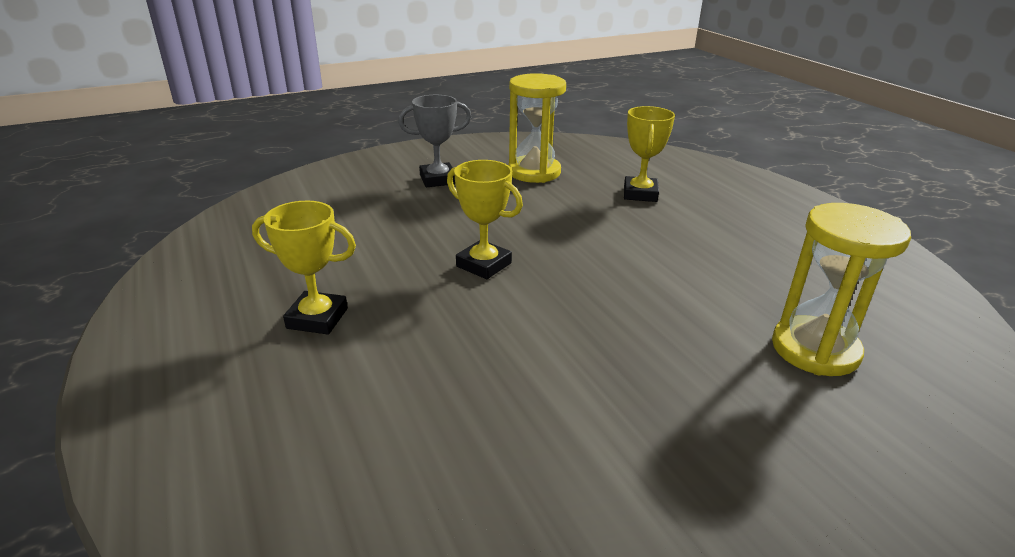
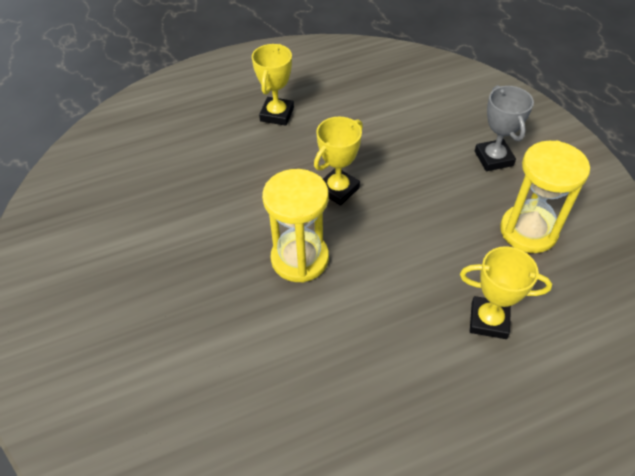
camera: 95 degrees right, 20 degrees up
yellow hourglass [772,203,911,376] -> yellow hourglass moved to [262,169,329,283]

